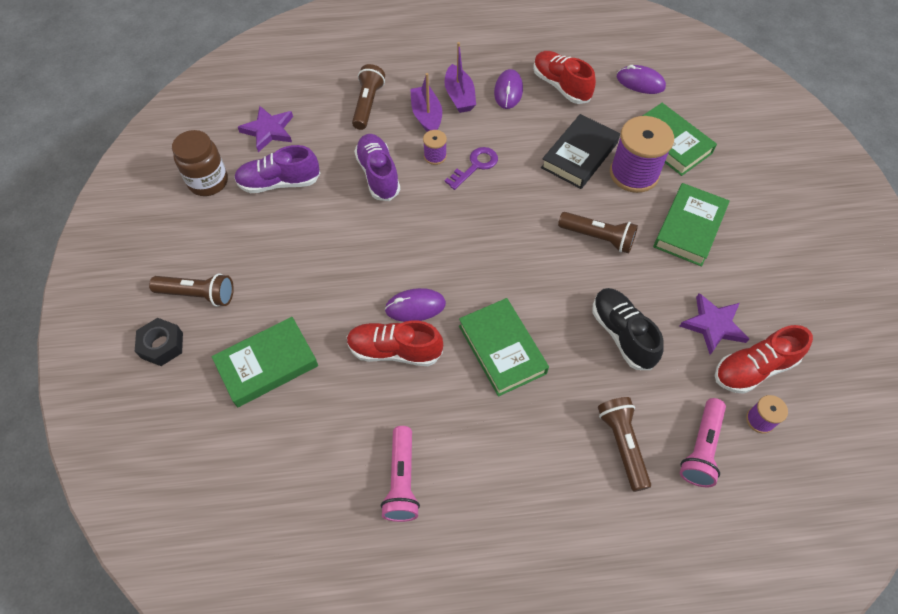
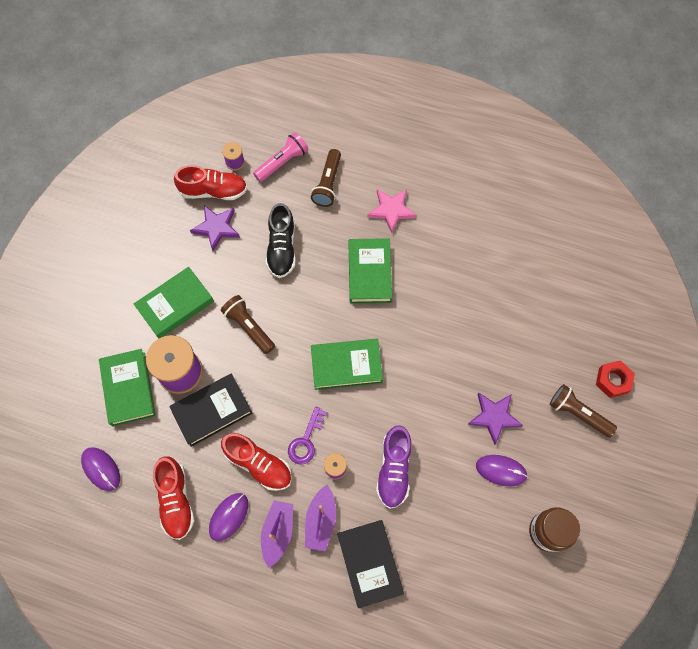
camera: 155 degrees left, 10 degrees up
black nut [135,318,183,366] -> red nut [596,360,635,398]
green book [211,317,318,408] -> green book moved to [311,339,383,390]
purple shoe [234,145,320,193] -> none
purple star [238,106,293,152] -> purple star moved to [467,393,523,445]
red shoe [347,320,443,366] -> red shoe moved to [221,433,292,491]
brown flashlight [352,64,385,130] -> black book [337,520,404,608]
pink flashlight [381,426,420,522] -> none
purple mouse [385,288,446,322] -> purple mouse moved to [476,455,528,486]
purple key [445,147,498,190] -> purple key turned 45 degrees counterclockwise [288,407,327,465]
none -> pink star [367,189,417,233]

